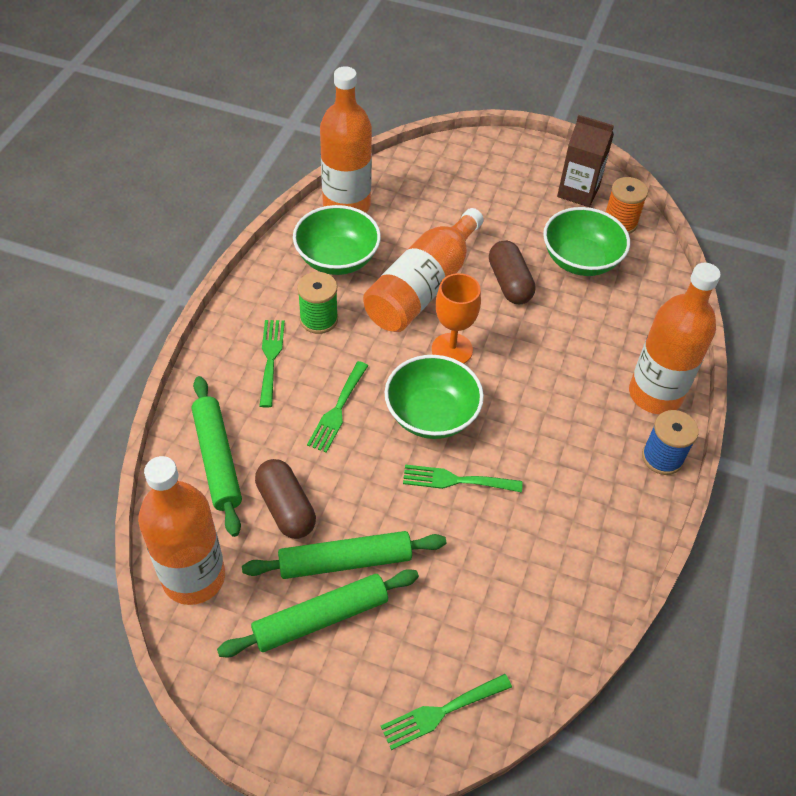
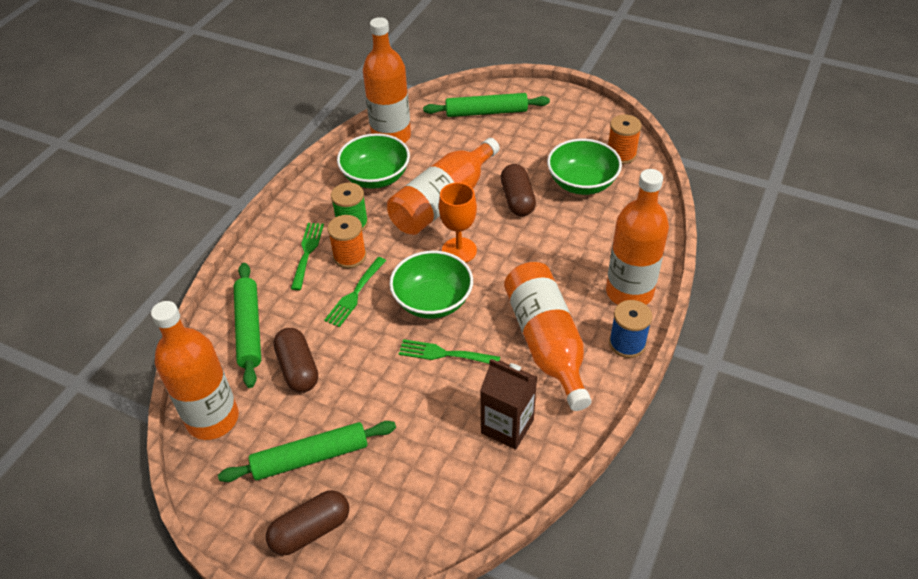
camera: 10 degrees right, 5 degrees down
green rolling pin [242,531,446,579] -> green rolling pin moved to [423,93,550,117]
green fork [381,674,512,750] -> none
brown carton [557,115,614,207] -> brown carton moved to [480,359,537,450]
none -> brown capsule [266,490,349,556]
none -> orange spool [328,215,366,268]
none -> orange bottle [504,262,592,411]

